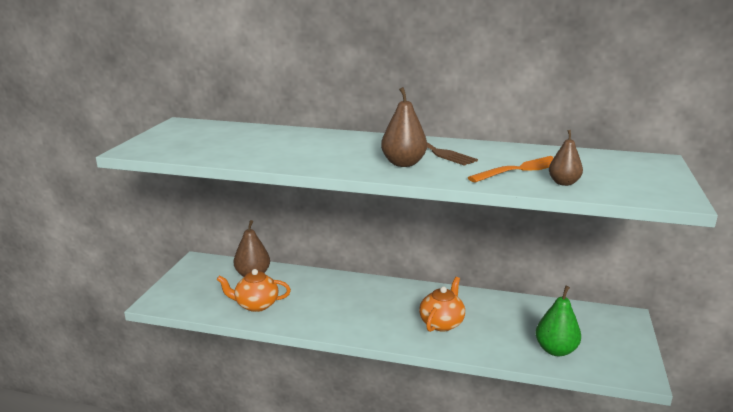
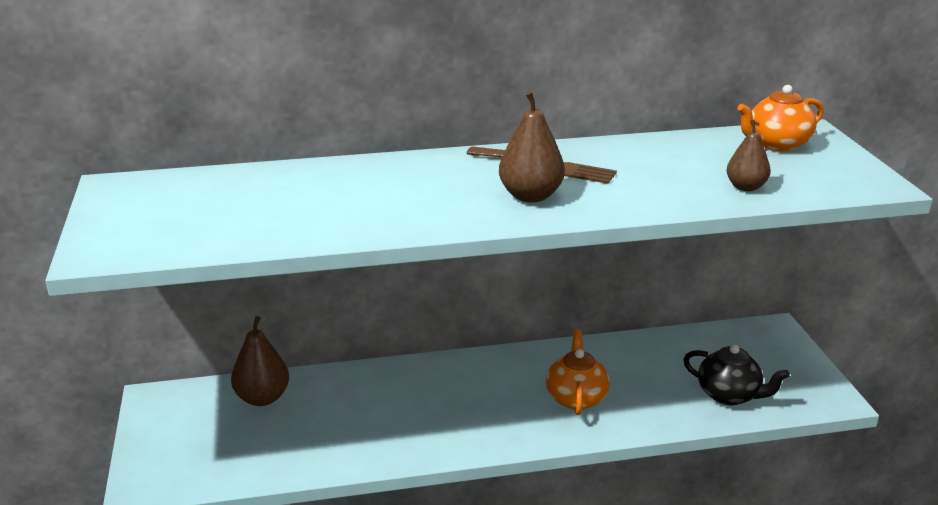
camera: 25 degrees left, 5 degrees up
orange teapot [216,269,291,312] -> orange teapot moved to [737,85,824,151]
orange fork [468,156,553,183] -> none
green pear [535,285,581,356] -> black teapot [683,344,790,405]

